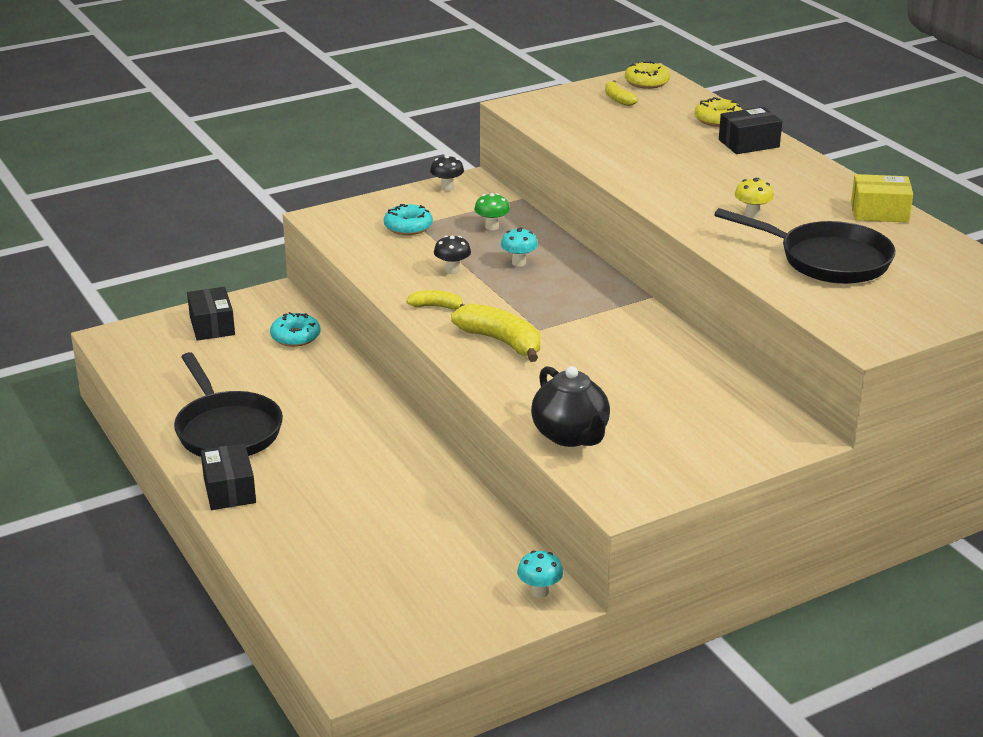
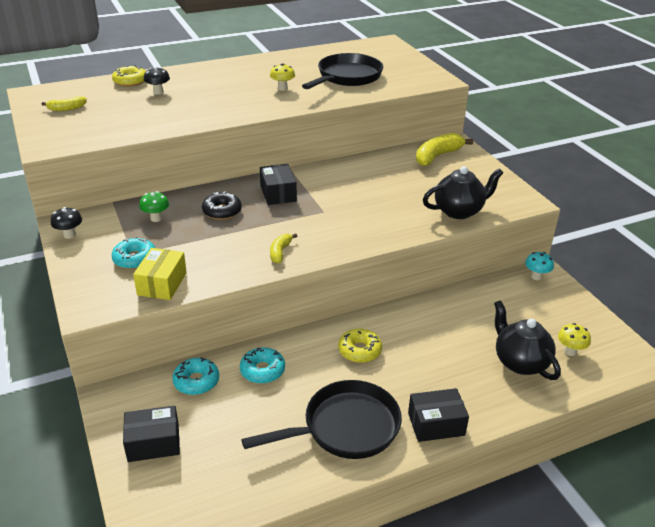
camera: 85 degrees left, 5 degrees up
black mushroom [434,236,471,274] -> black mushroom moved to [144,67,170,95]
yellow banana [451,304,540,362] -> yellow banana moved to [416,133,473,166]
turquoise mushroom [501,227,538,267] -> black donut [202,191,242,220]
yellow donut [625,61,670,89] -> yellow donut moved to [338,328,382,363]
black box [719,107,782,154] -> black box moved to [260,164,297,205]
yellow box [851,174,913,223] -> yellow box moved to [133,248,187,300]
none -> turquoise donut [240,347,285,384]
none -> black teapot [494,300,561,380]
none -> yellow mushroom [558,323,591,356]

